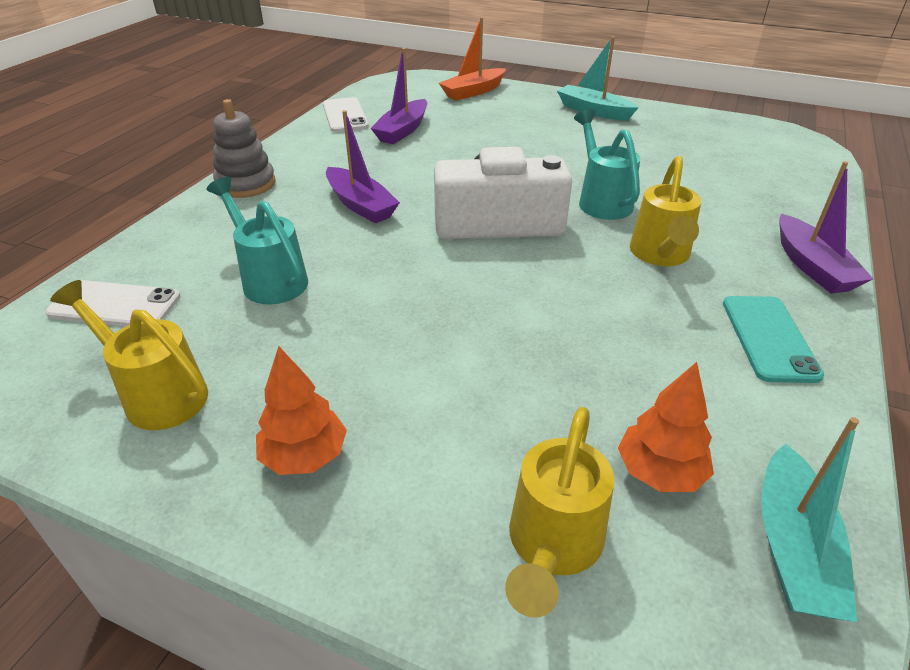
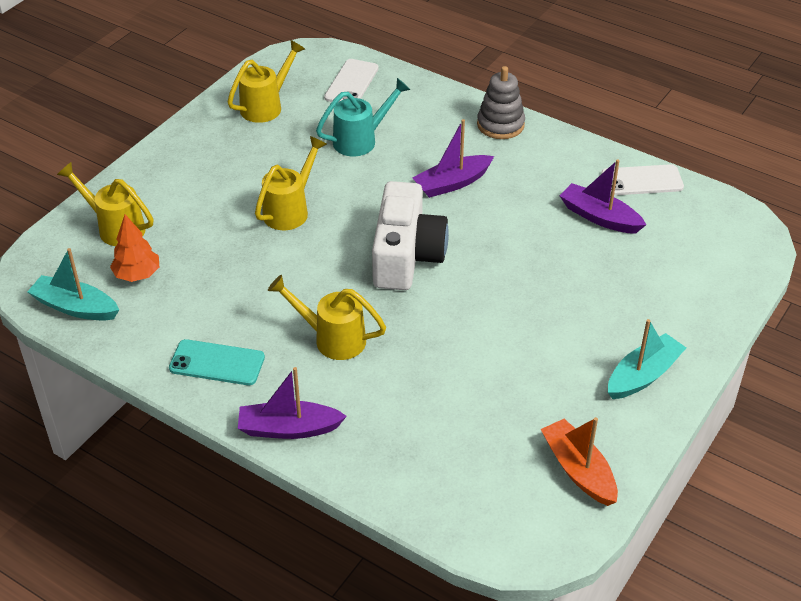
camera: 100 degrees right, 5 degrees up
orange tree [256,346,347,475] -> none
orange boat [439,17,506,101] -> orange boat moved to [541,417,618,506]
turquoise watering can [574,109,640,220] -> none
none -> yellow watering can [255,136,327,230]

